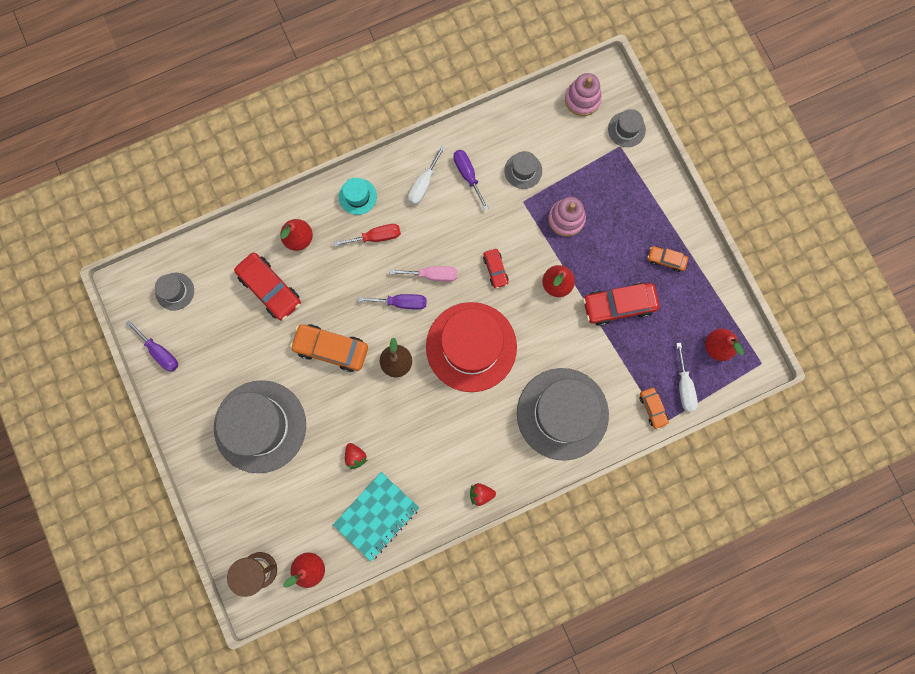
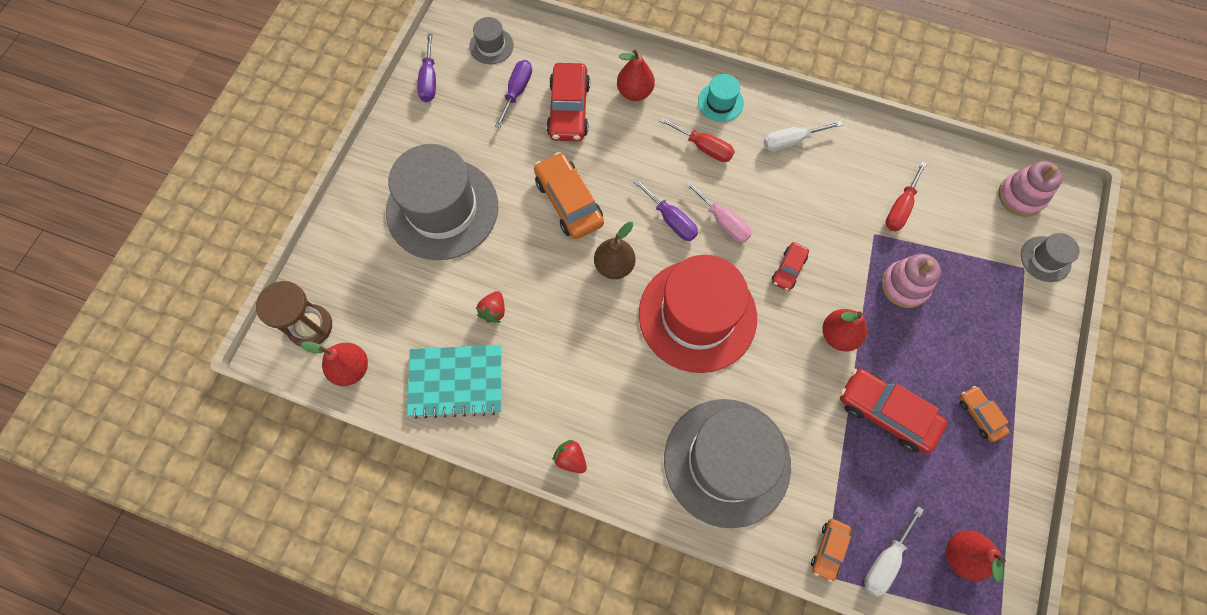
camera: 45 degrees right, 10 degrees down
purple screwdriver [453,150,488,210] -> purple screwdriver moved to [495,60,532,128]
grey hat [504,151,542,189] -> red screwdriver [885,162,927,231]

